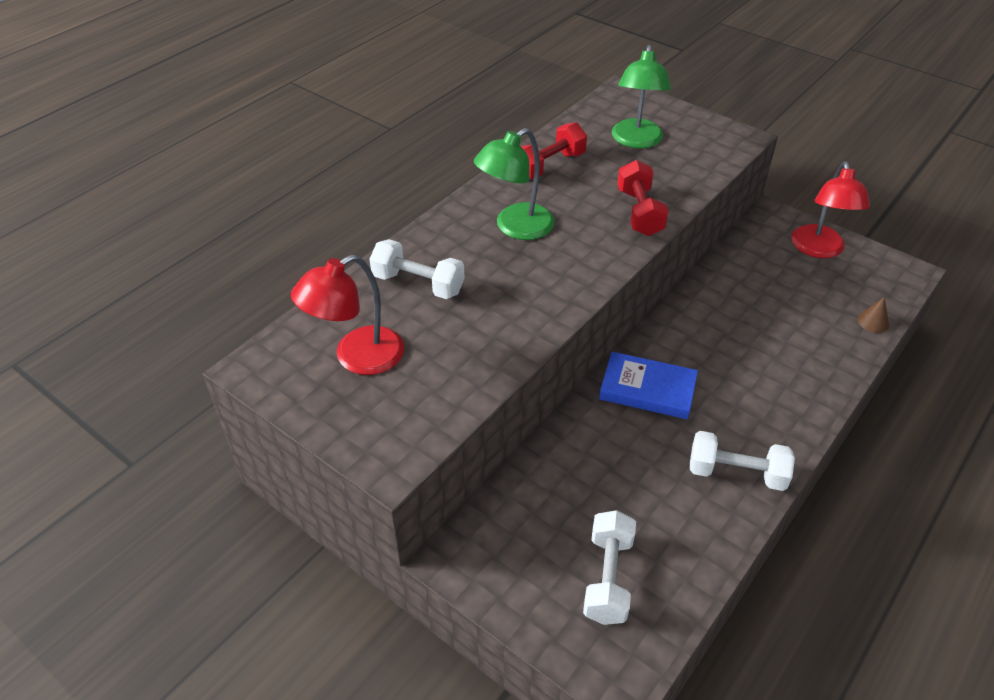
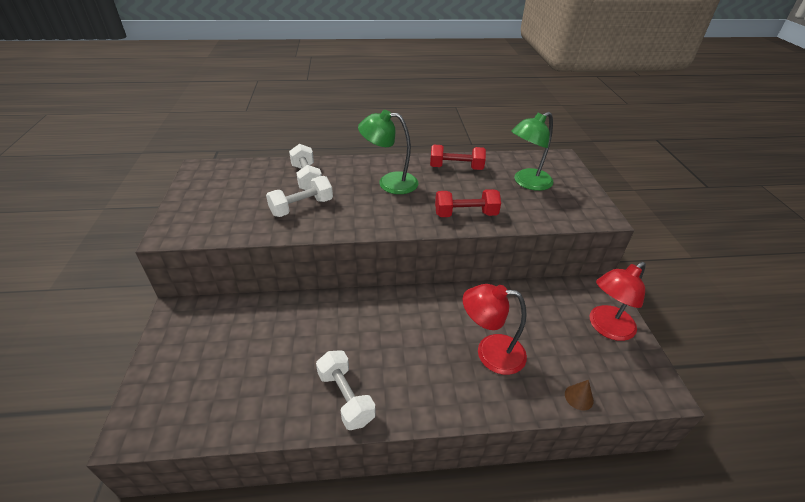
camera: 45 degrees right, 5 degrees down
red lamp [291,255,404,375] -> red lamp moved to [463,284,527,375]
white dumbbell [583,510,636,625] -> white dumbbell moved to [266,176,333,217]
blue book [599,352,698,419] -> none
red dumbbell [617,160,669,236] -> red dumbbell turned 45 degrees clockwise [435,189,501,217]

